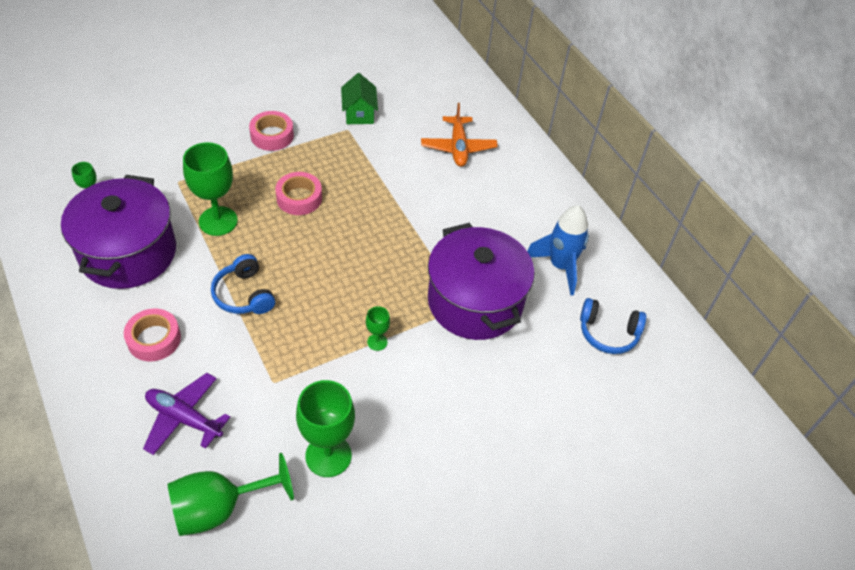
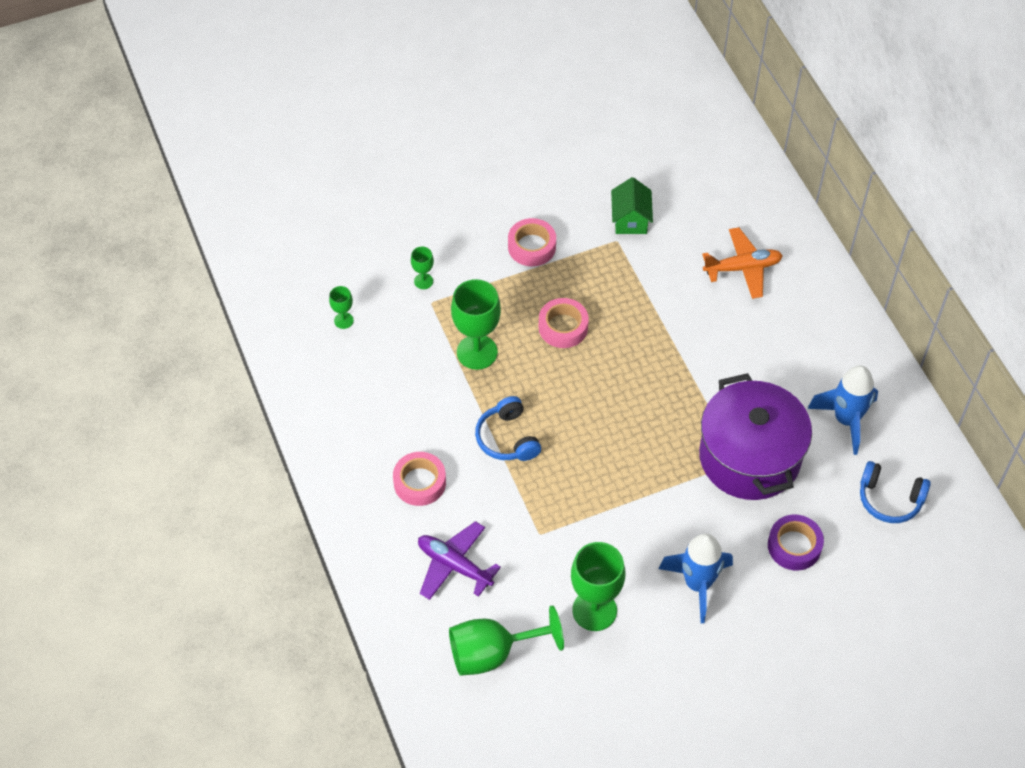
camera: 10 degrees right, 5 degrees up
purple pot [61,175,176,289] -> none
green goblet [366,306,390,351] -> green goblet moved to [411,247,434,289]
orange plane [421,103,498,167] -> orange plane turned 105 degrees counterclockwise [702,227,783,299]
none -> blue rocket [659,533,733,623]
none -> purple tape [768,515,824,571]

